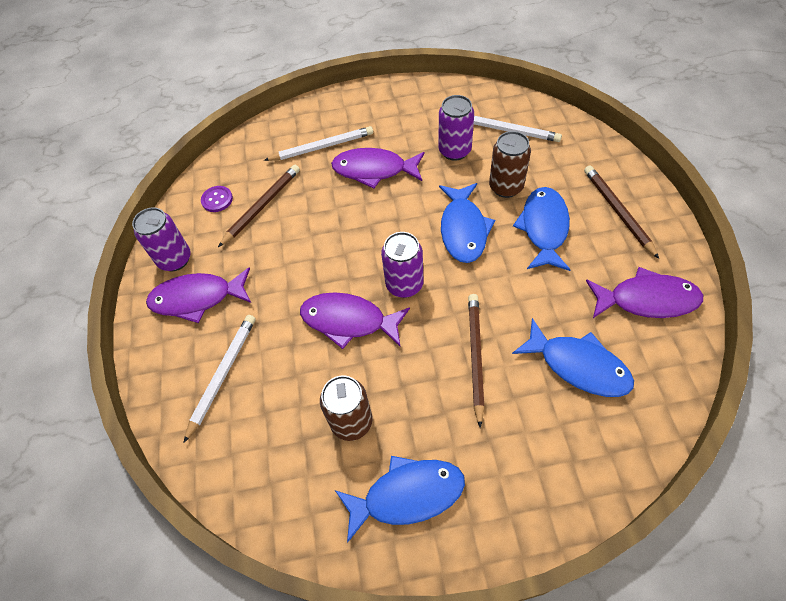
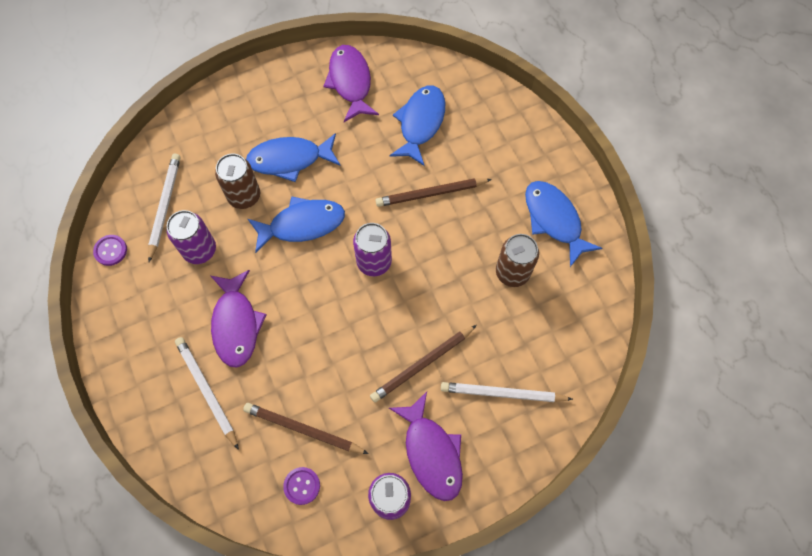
camera: 110 degrees left, 10 degrees up
purple fish [300,292,410,349] -> none
brown pencil [584,166,659,259] -> brown pencil moved to [370,325,477,402]
none -> purple button [93,235,127,266]

